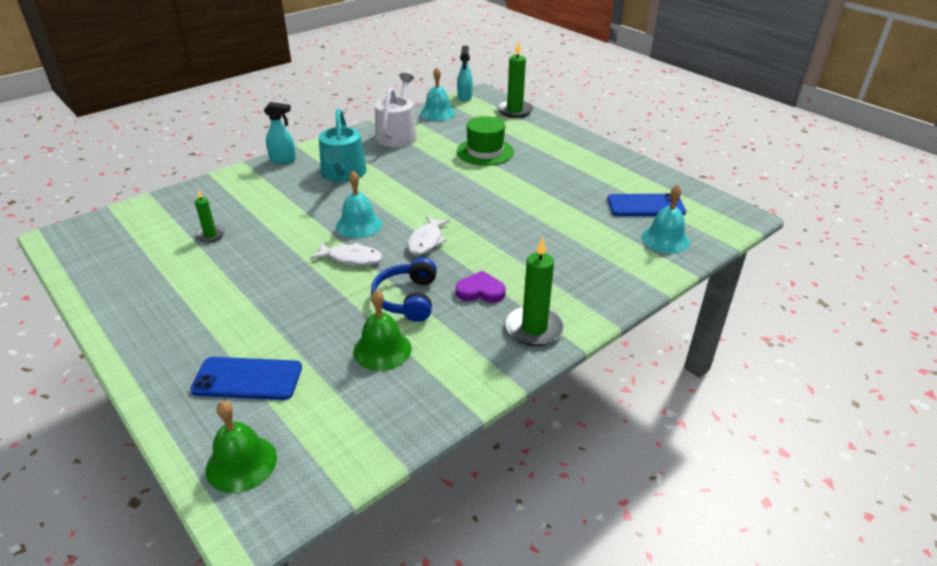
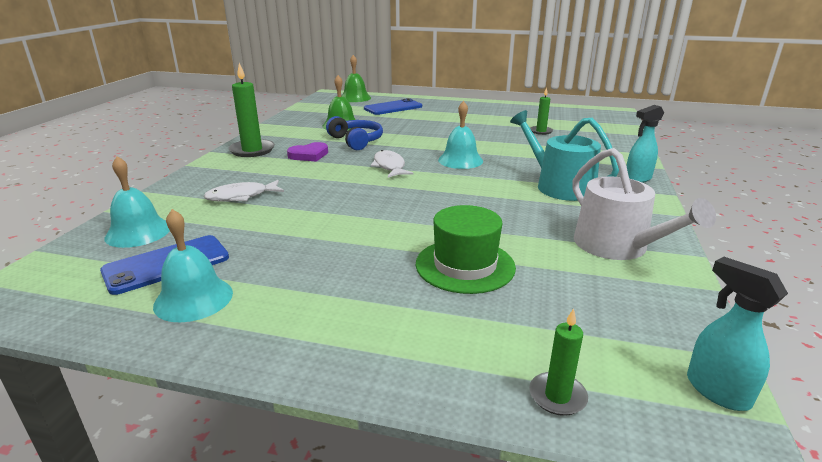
camera: 145 degrees right, 10 degrees down
white fish [310,242,383,266] -> white fish moved to [203,180,284,202]
turquoise bell [420,67,456,121] -> turquoise bell moved to [153,209,233,322]
green candle [497,41,533,118] -> green candle [529,308,588,416], size x0.57

